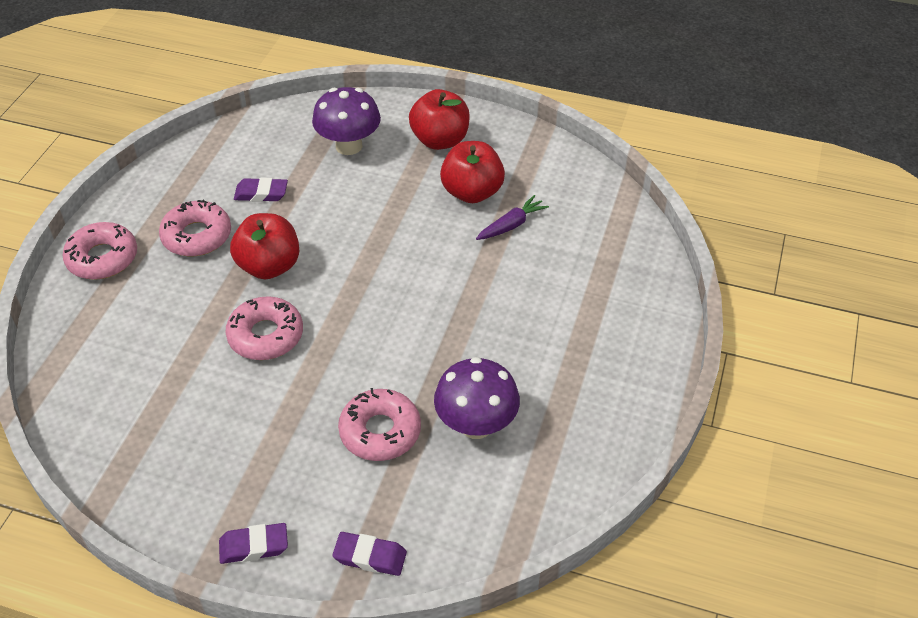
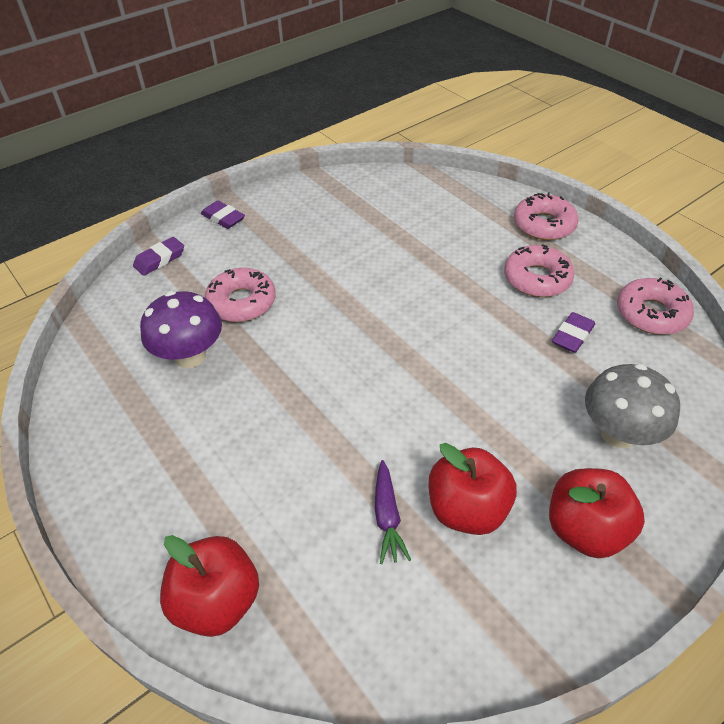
camera: 125 degrees right, 0 degrees up
purple eraser [219,523,288,564] -> purple eraser turned 75 degrees counterclockwise [201,201,245,229]
pink donut [225,296,303,360] -> pink donut moved to [617,277,694,335]
red apple [230,213,299,279] -> red apple moved to [160,535,259,637]
purple mushroom [312,87,381,155] -> grey mushroom [585,364,680,448]

